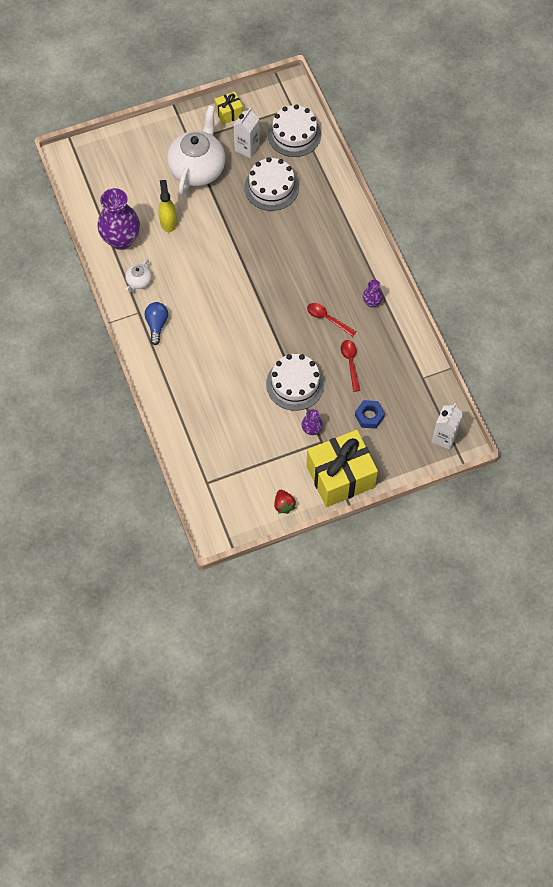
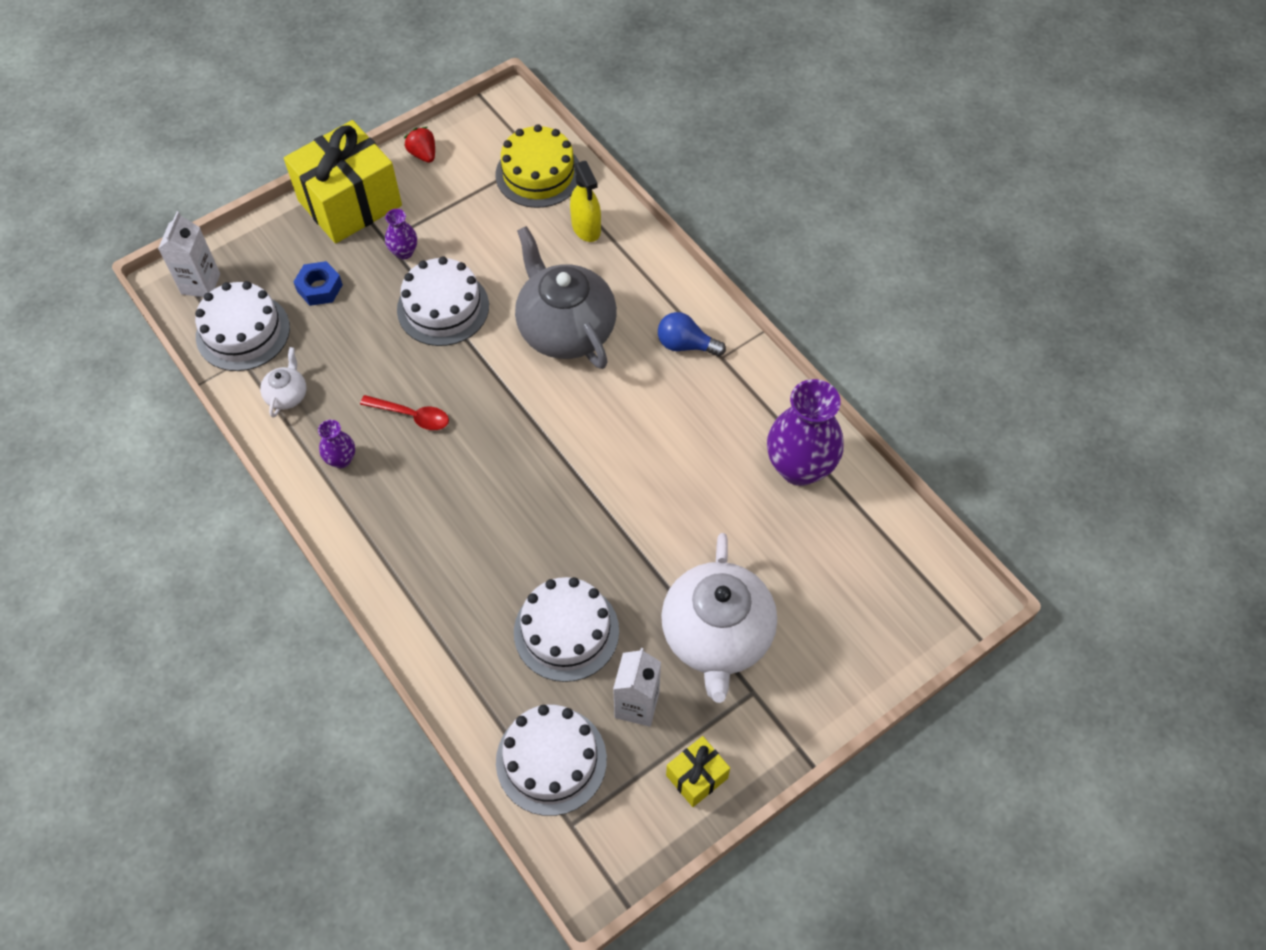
camera: 165 degrees right, 5 degrees down
white teapot [125,259,152,292] -> white teapot moved to [260,347,306,418]
blue light bulb [145,302,168,345] -> blue light bulb turned 120 degrees clockwise [658,312,726,356]
yellow spray bottle [158,180,177,232] -> yellow spray bottle moved to [570,161,601,242]
red spoon [341,340,360,392] -> none
none -> white cake [195,281,290,371]
none -> yellow cake [496,124,579,208]
none -> grey teapot [515,226,617,369]

